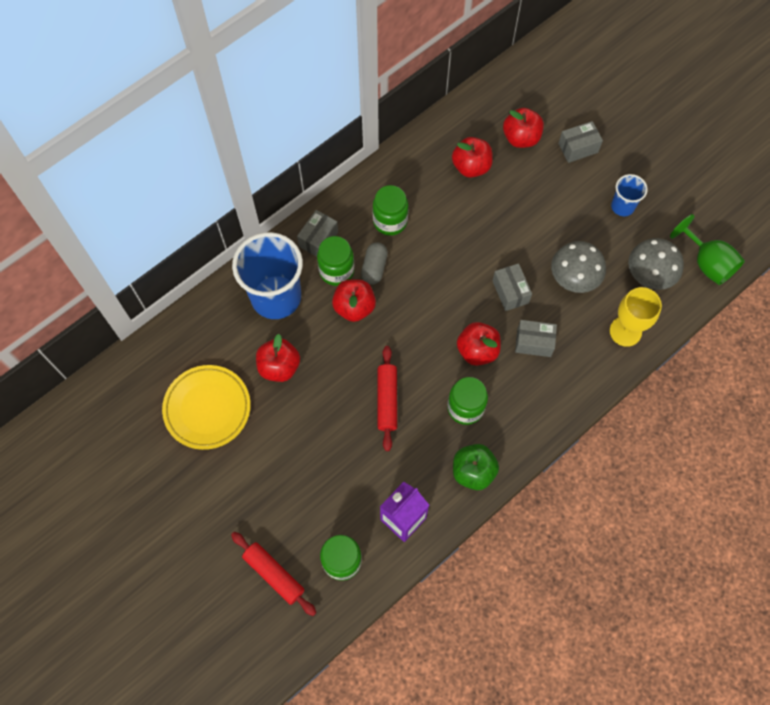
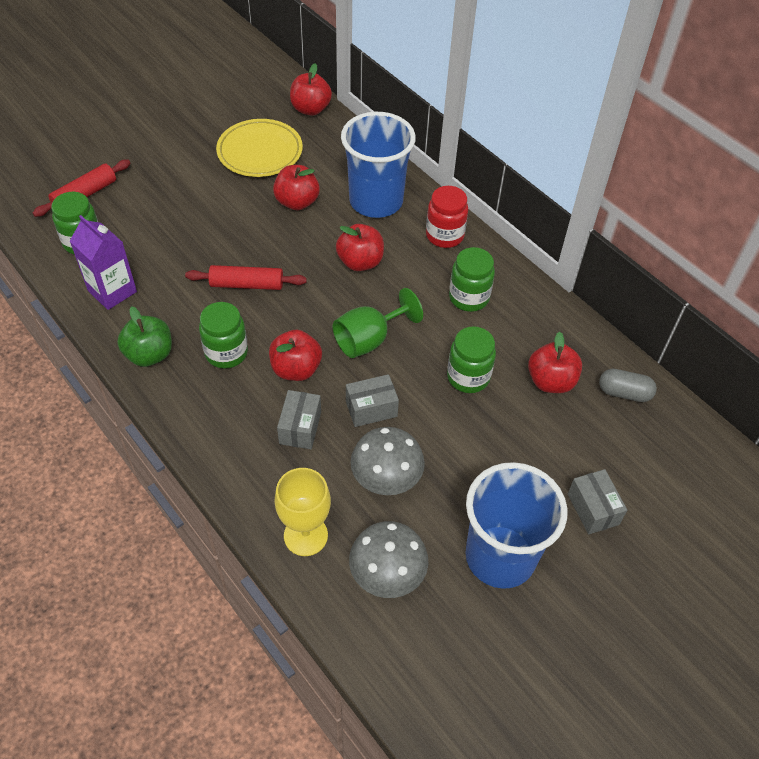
camera: 90 degrees right, 15 degrees down
grey box [297,210,338,257] -> red jar [426,186,468,248]
green jar [317,236,354,286] -> green jar moved to [447,326,496,393]
grey capsule [361,242,388,285] -> grey capsule moved to [599,369,657,402]
red apple [503,108,544,148] -> red apple moved to [290,63,332,116]
blue cup [611,174,648,216] -> blue cup [465,462,567,589], size x2.04
green goblet [670,214,745,285] -> green goblet moved to [333,288,423,358]

